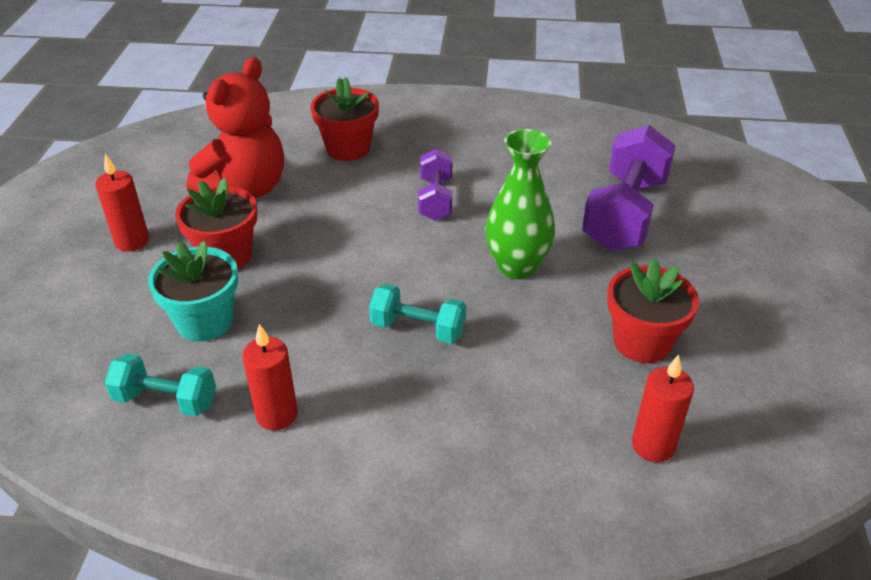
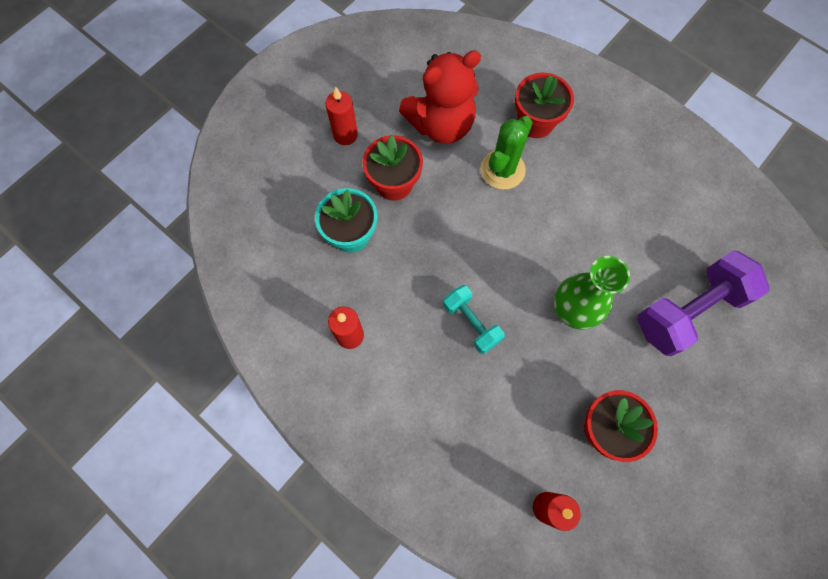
camera: 35 degrees right, 30 degrees up
turquoise dumbbell [105,354,216,416] -> none
purple dumbbell [418,149,452,221] -> none
none -> green cactus [480,116,533,190]

